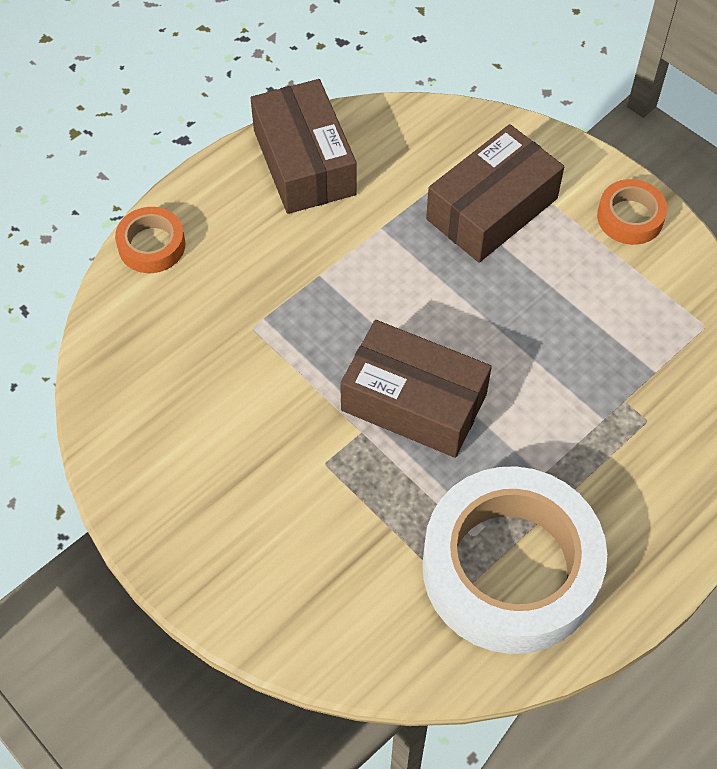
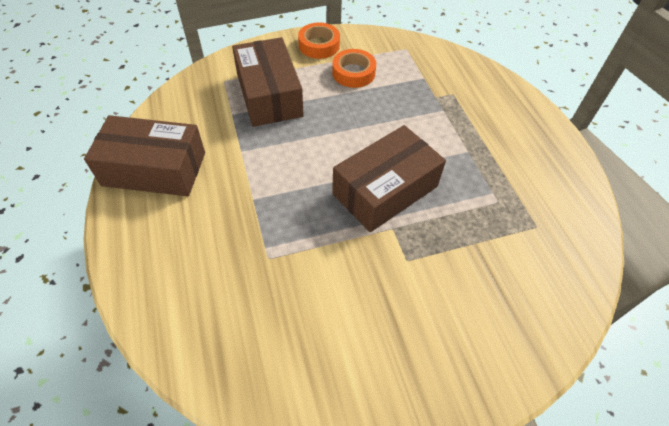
camera: 65 degrees left, 5 degrees down
orange tape [115,207,186,273] -> orange tape moved to [332,49,376,88]
white tape [422,466,607,654] -> none

